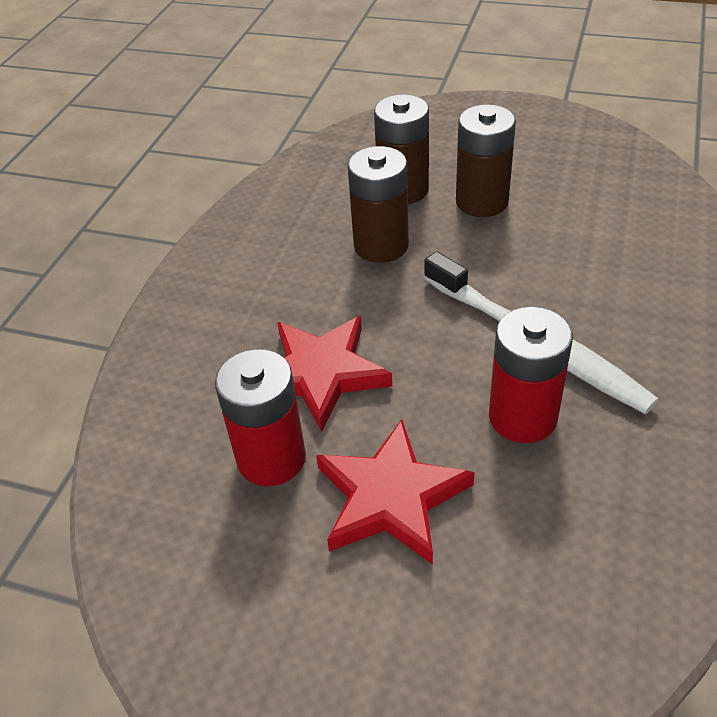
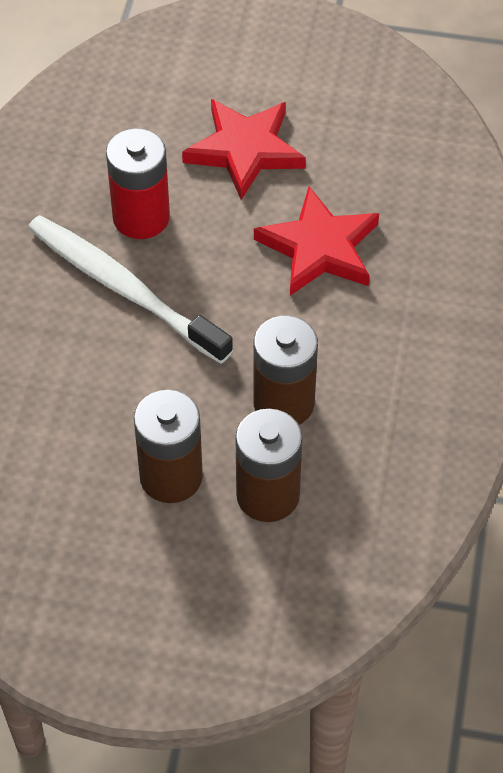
camera: 170 degrees right, 10 degrees up
red battery [215,349,306,486] -> none

